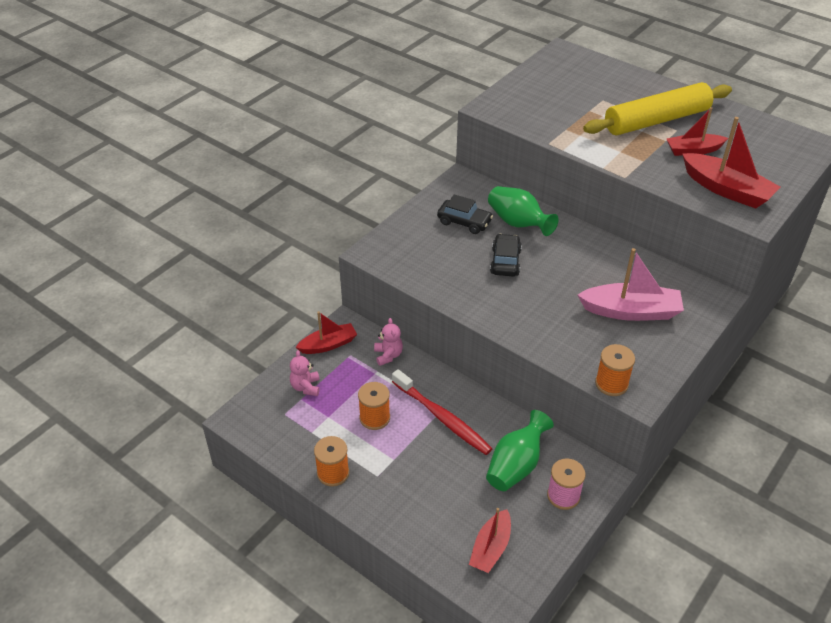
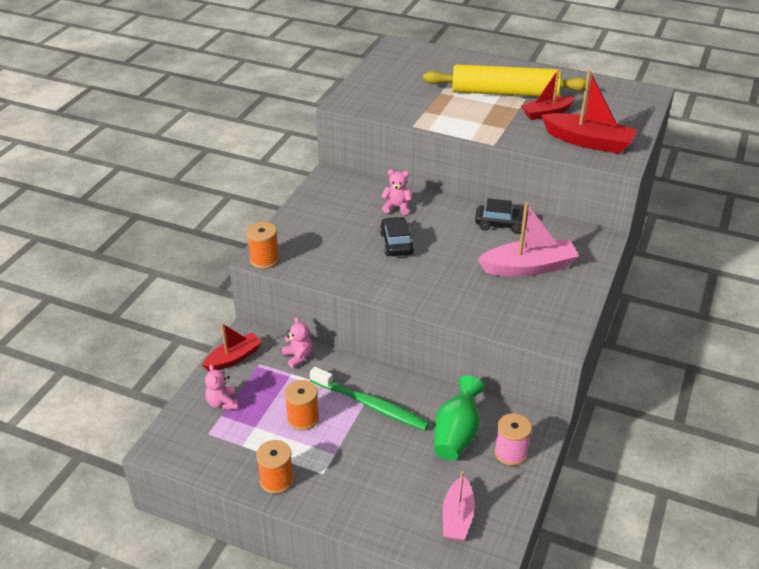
camera: 15 degrees left, 5 degrees down
red toothbrush [392,369,493,455] -> green toothbrush [310,367,430,431]
black car [437,194,493,234] -> black car moved to [475,198,528,234]
red boat [469,508,511,573] -> pink boat [442,471,475,541]
green vase [488,186,559,236] -> pink teddy bear [381,169,412,215]
yellow rolling pin [583,82,732,135] -> yellow rolling pin turned 45 degrees clockwise [423,64,590,96]
orange spool [595,344,635,396] -> orange spool moved to [247,222,279,269]

